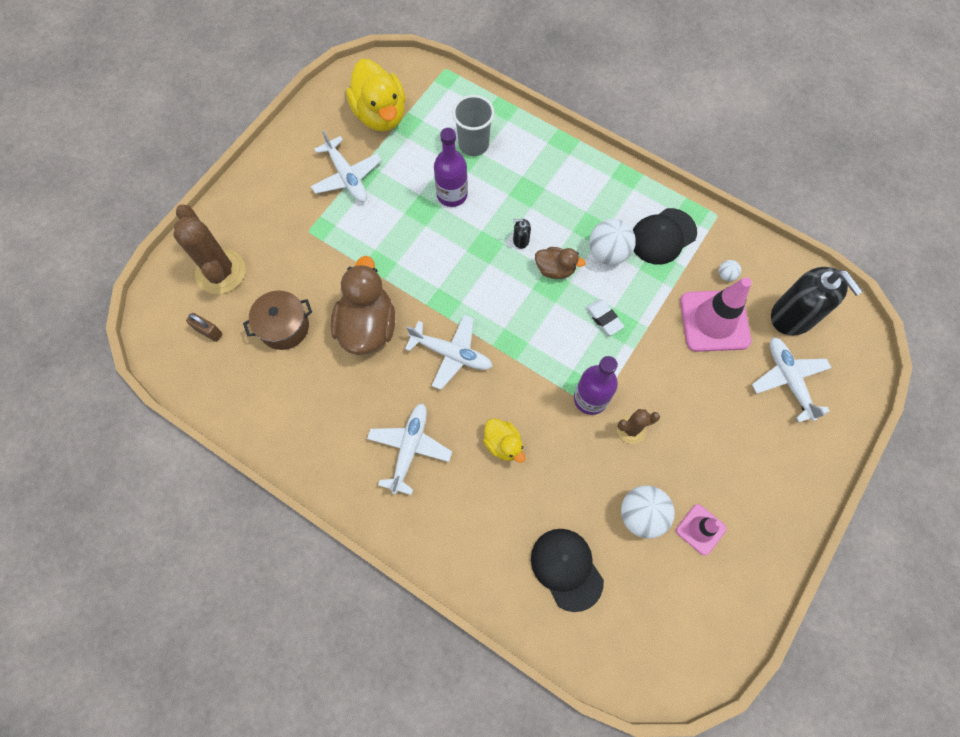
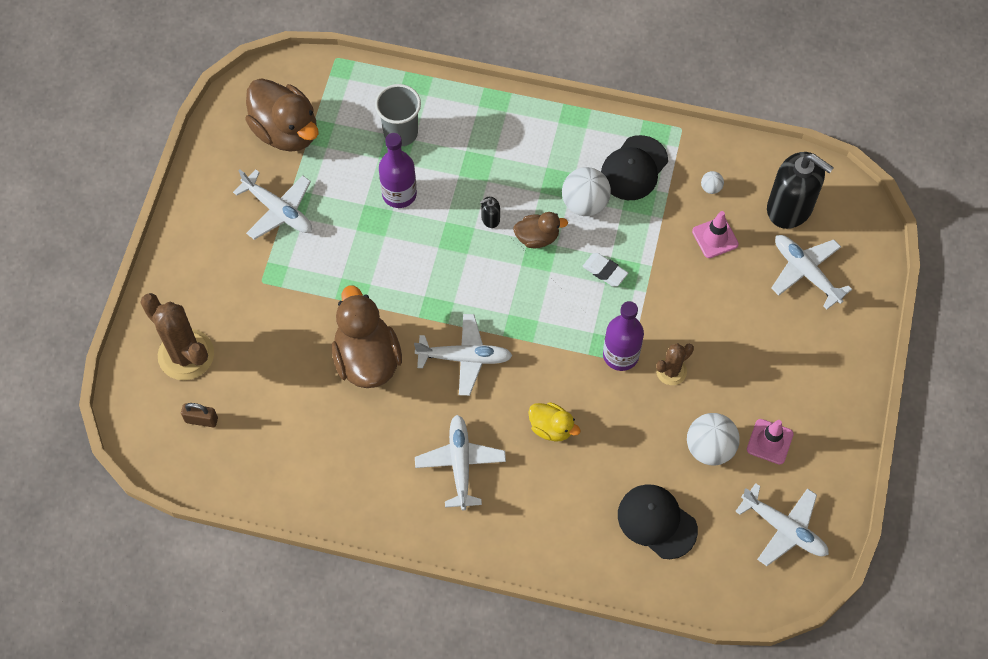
camera: 20 degrees left, 5 degrees down
brown pot [243,290,312,350] -> none
yellow duck [346,59,406,131] -> brown duck [245,78,319,152]
pink traffic cone [680,277,752,352] -> pink traffic cone [692,211,739,258], size x0.55
none -> white plane [735,483,829,566]

